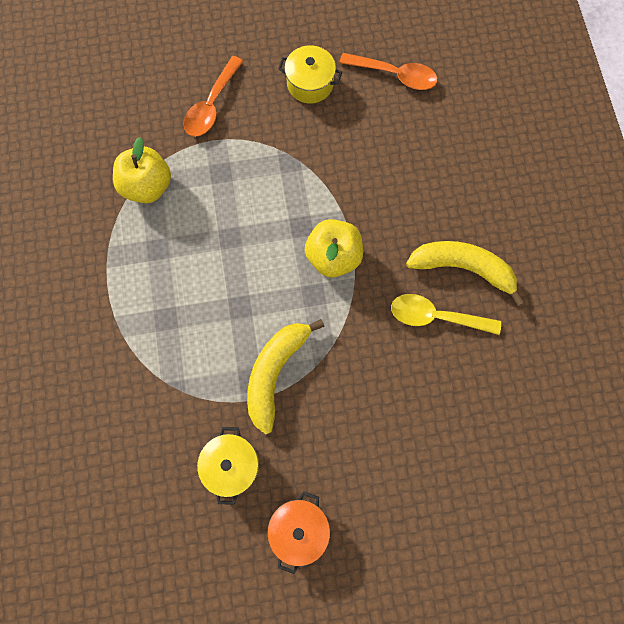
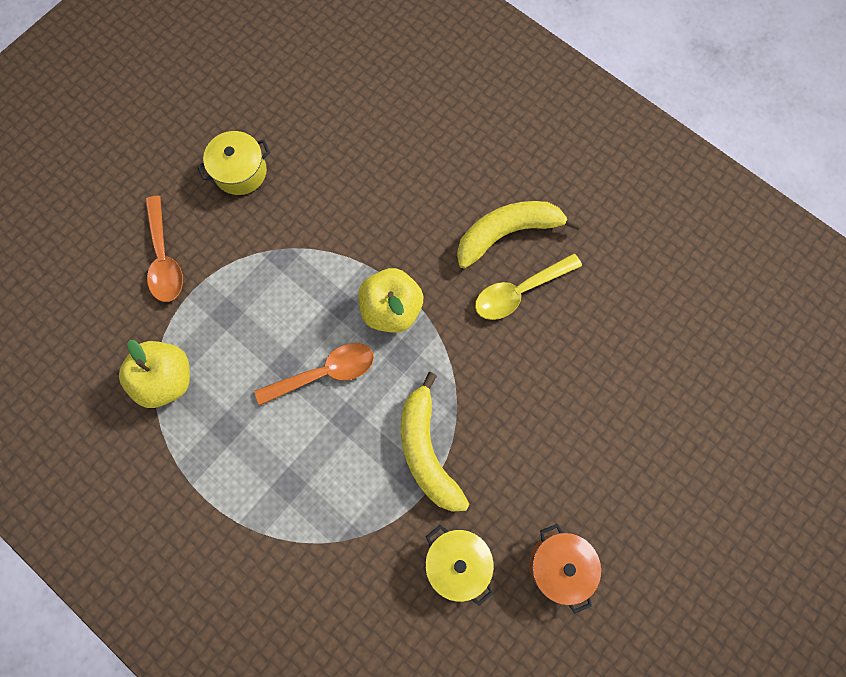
camera: 40 degrees left, 0 degrees up
orange spoon [339,53,438,90] -> orange spoon moved to [254,343,374,405]

